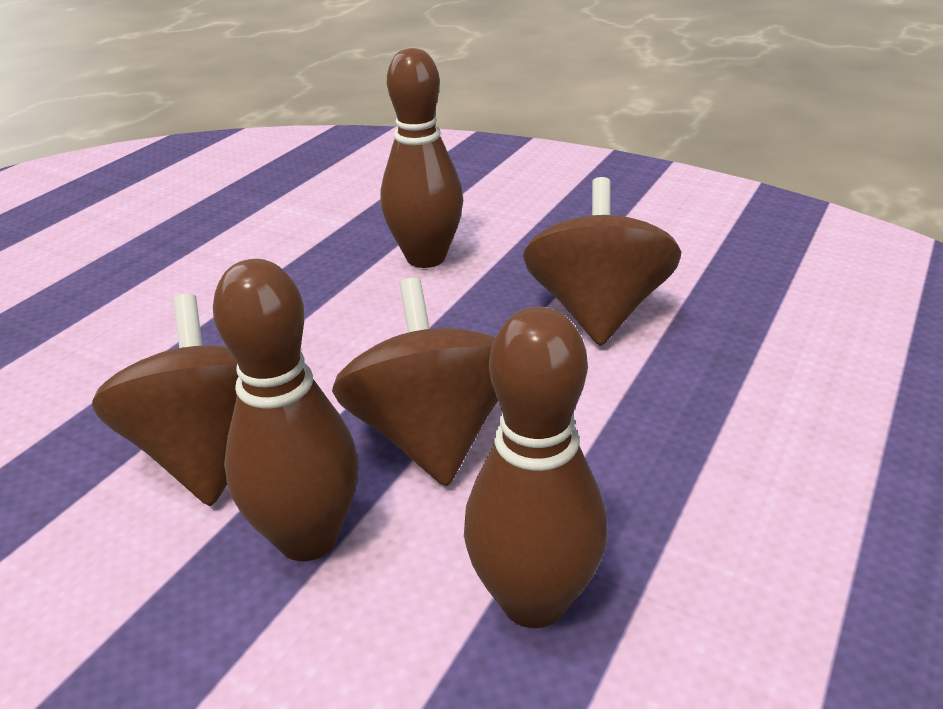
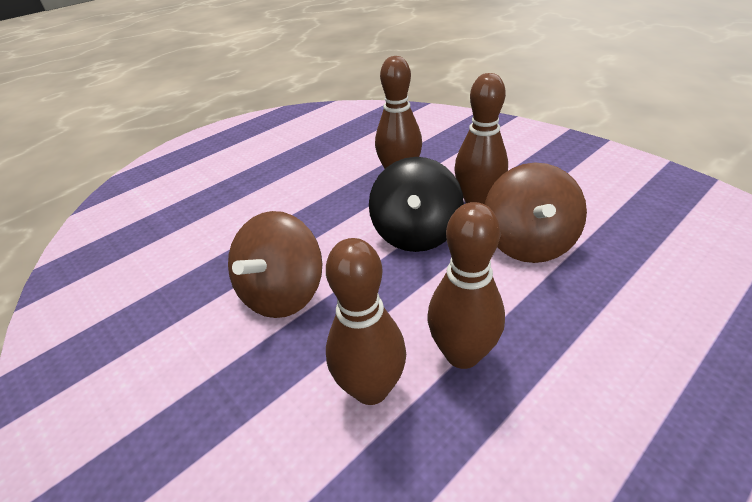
camera: 160 degrees left, 5 degrees up
brown spinning top [332,278,498,486] -> black spinning top [369,157,464,252]
none -> brown bowling pin [428,202,505,369]

